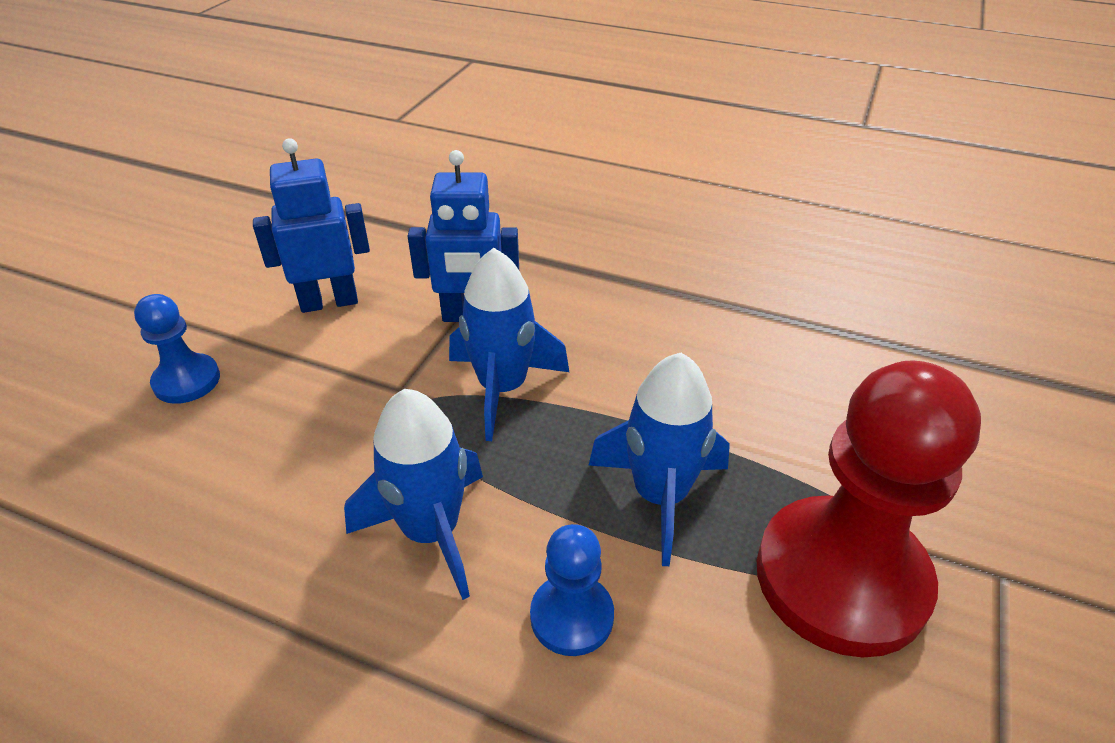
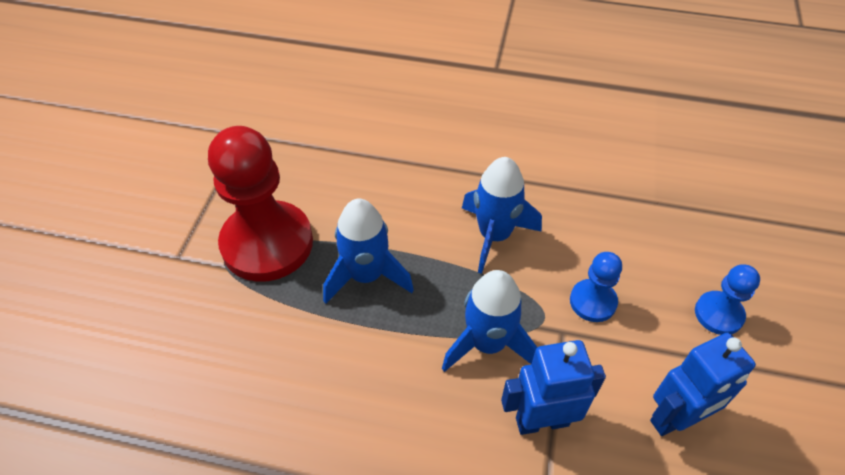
camera: 170 degrees right, 10 degrees up
blue pawn [530,524,614,656] -> blue pawn moved to [570,252,622,322]

